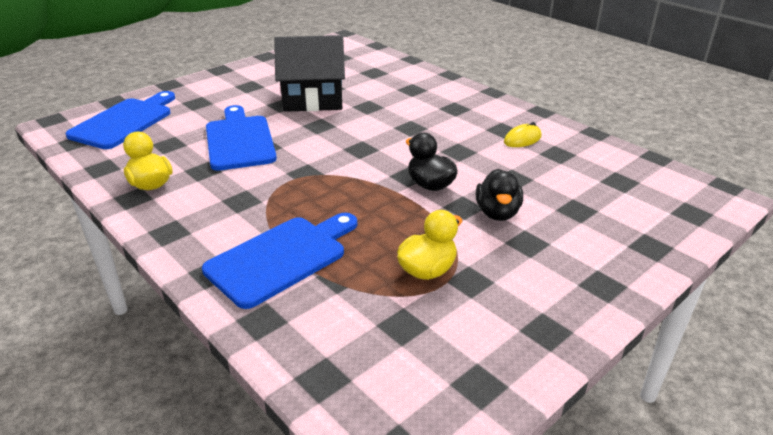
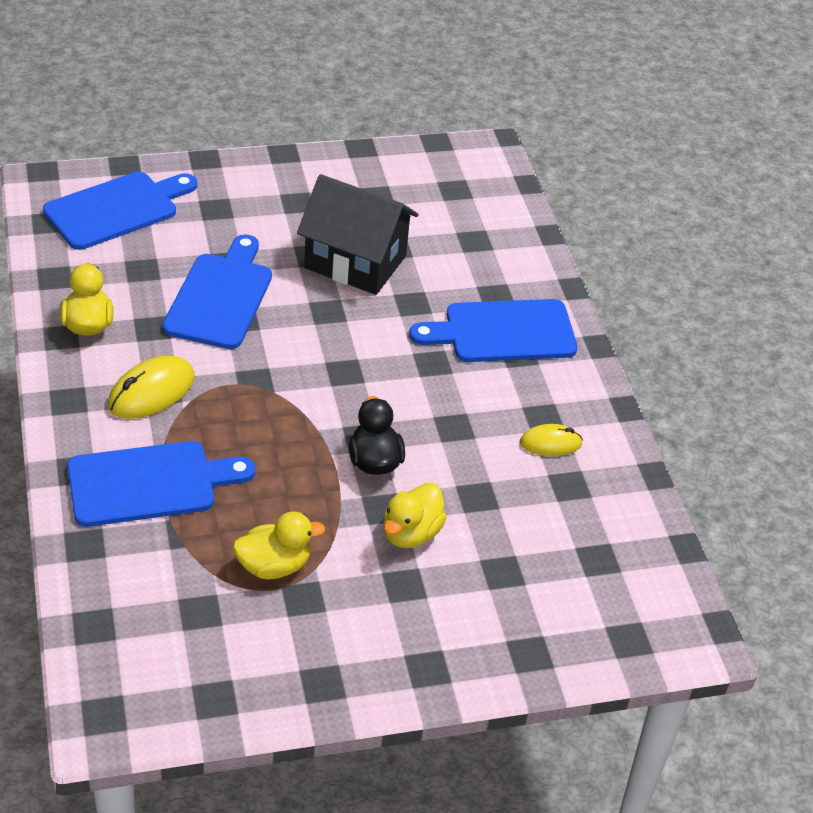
camera: 25 degrees right, 10 degrees up
black duck [476,169,523,221] -> yellow duck [383,483,447,548]
none -> yellow mouse [108,356,195,419]
none -> blue cutting board [409,299,578,362]

